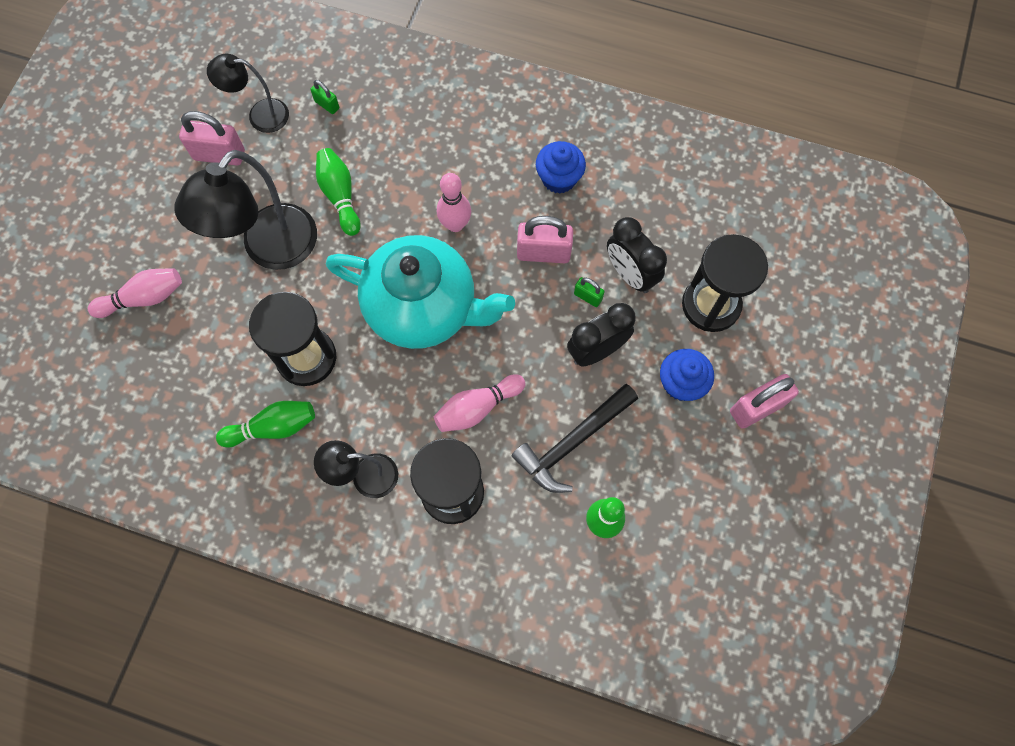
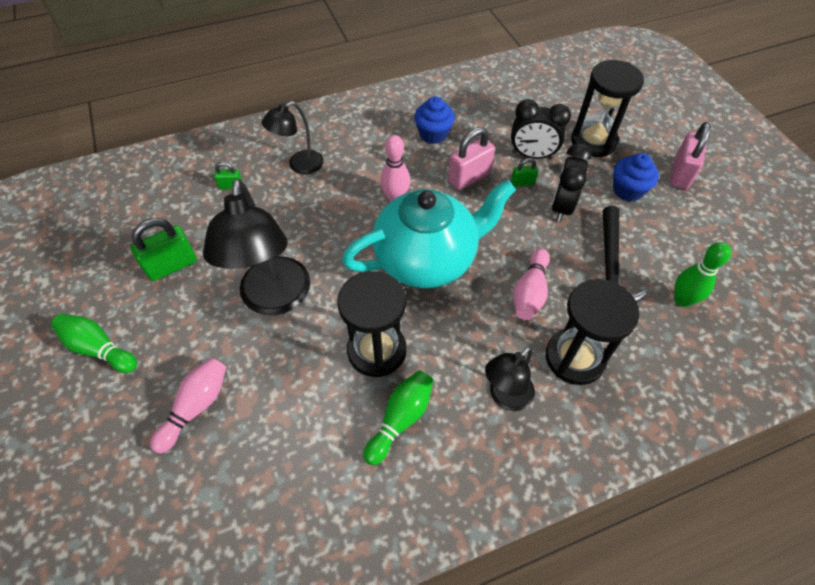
camera: 40 degrees left, 15 degrees down
pink padlock [179,111,245,165] -> green padlock [131,218,197,281]
black lamp [207,54,289,133] -> black lamp moved to [262,101,324,174]
green bowling pin [316,148,361,236] -> green bowling pin moved to [51,313,137,373]

